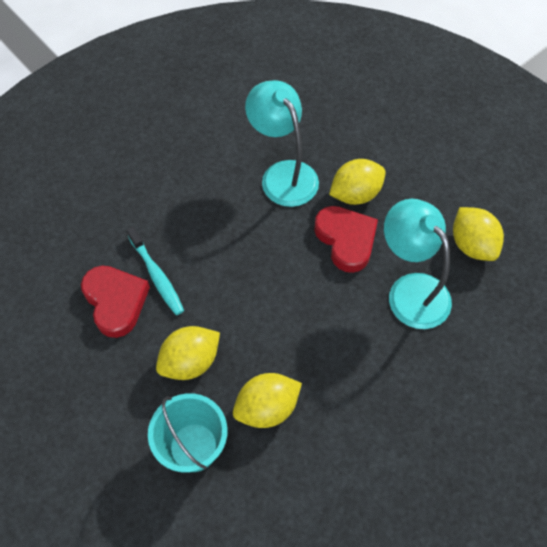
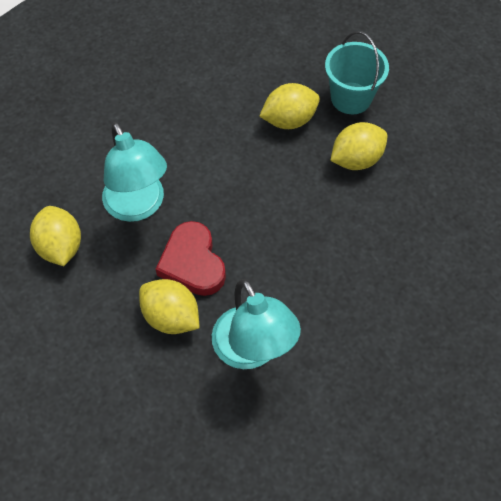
camera: 175 degrees left, 0 degrees up
red heart [81,266,150,338] -> none
turquoise toothbrush [126,227,184,315] -> none
yellow lemon [329,159,386,205] -> yellow lemon turned 60 degrees clockwise [139,279,199,334]

